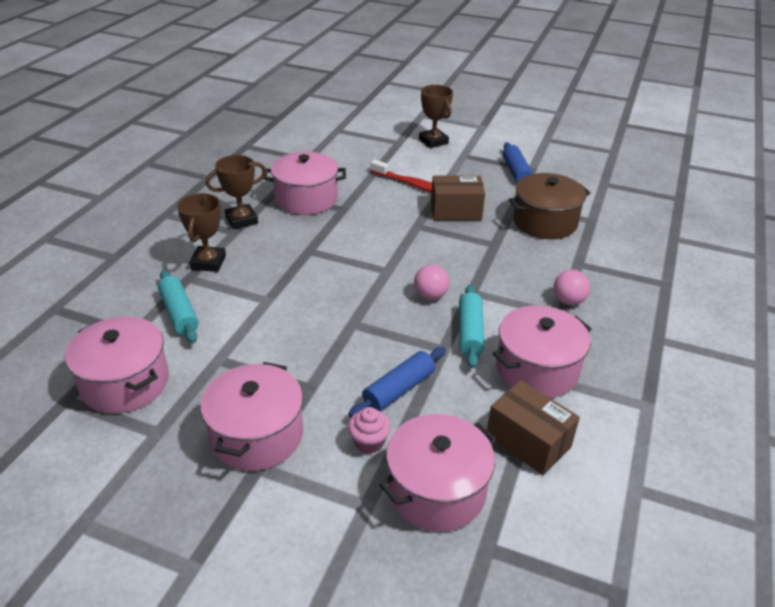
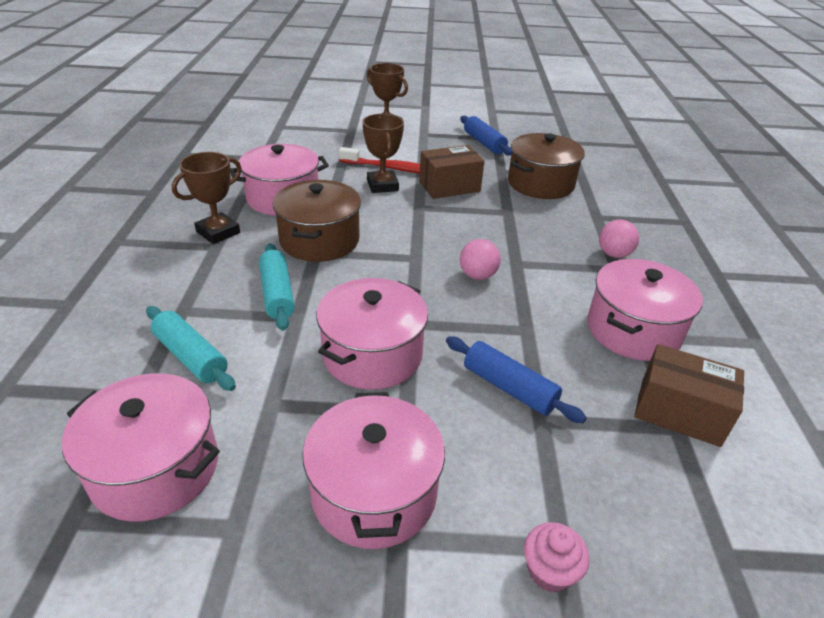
camera: 20 degrees left, 0 degrees up
brown trophy [177,193,226,272] -> brown trophy moved to [362,114,404,193]
blue rolling pin [348,347,446,418] -> blue rolling pin turned 75 degrees counterclockwise [446,336,587,423]
pink cupcake [348,407,391,454] -> pink cupcake moved to [524,522,590,593]
pink pot [379,414,497,532] -> pink pot moved to [316,278,428,390]
turquoise rolling pin [459,284,485,368] -> turquoise rolling pin moved to [259,243,295,331]
none -> brown pot [273,180,361,262]

